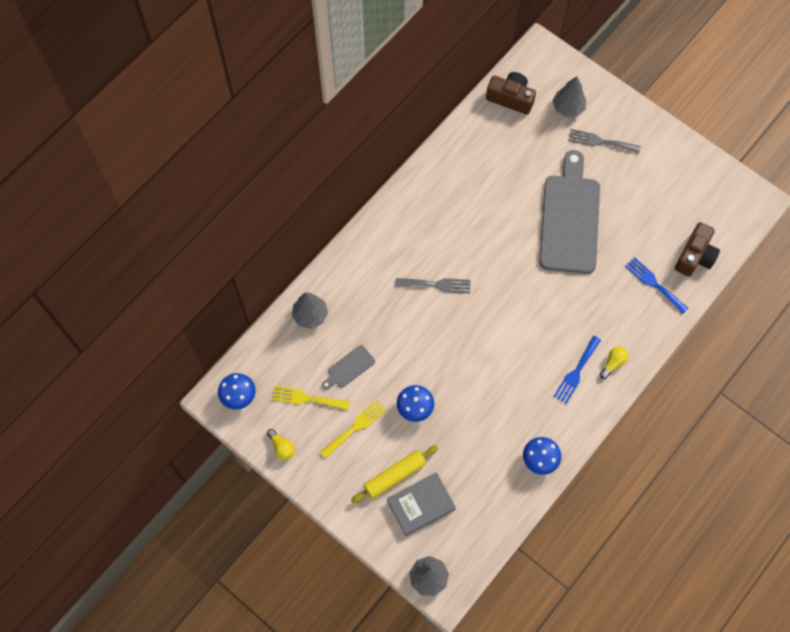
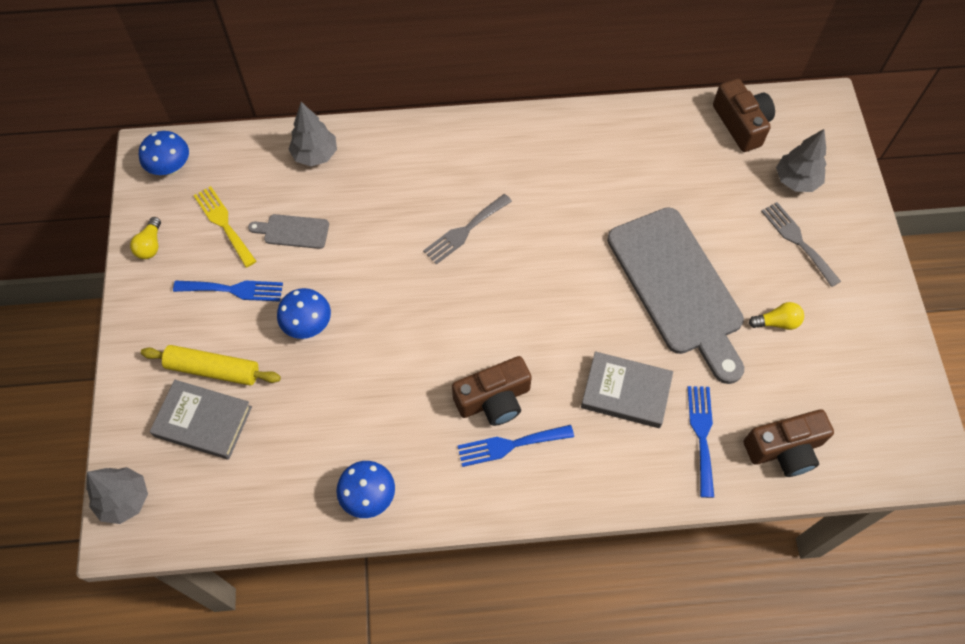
camera: 45 degrees right, 5 degrees down
yellow fork [320,400,387,458] -> blue fork [173,281,283,302]
grey fork [396,278,471,294] -> grey fork turned 90 degrees clockwise [423,194,512,264]
grey cutting board [539,150,600,274] -> grey cutting board turned 105 degrees clockwise [607,207,744,384]
yellow light bulb [600,347,628,379] -> yellow light bulb moved to [749,302,804,330]
none -> brown camera [452,356,532,426]
none -> grey book [581,352,673,428]

